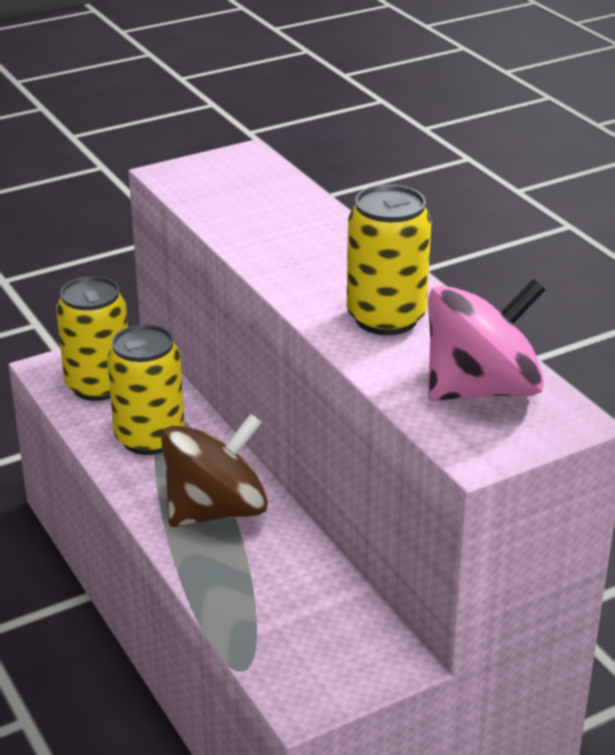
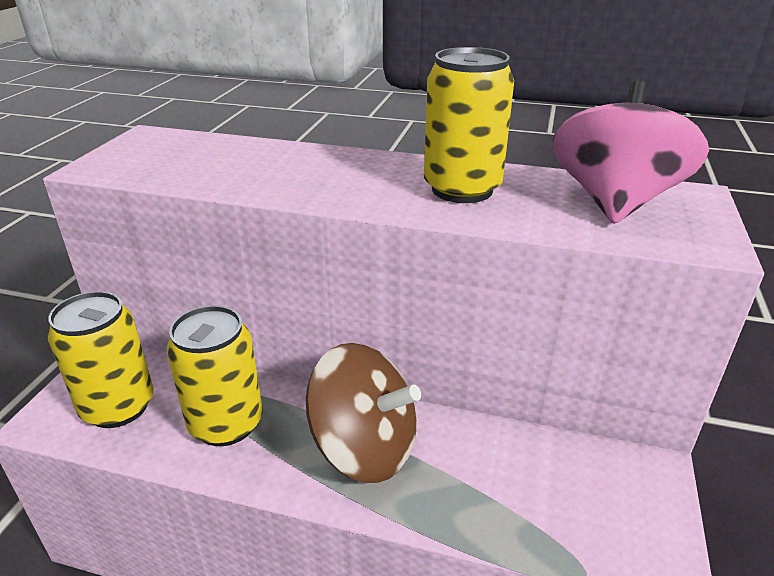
camera: 45 degrees left, 0 degrees up
brown spinning top [161,414,268,527] -> brown spinning top turned 105 degrees clockwise [306,343,421,483]

